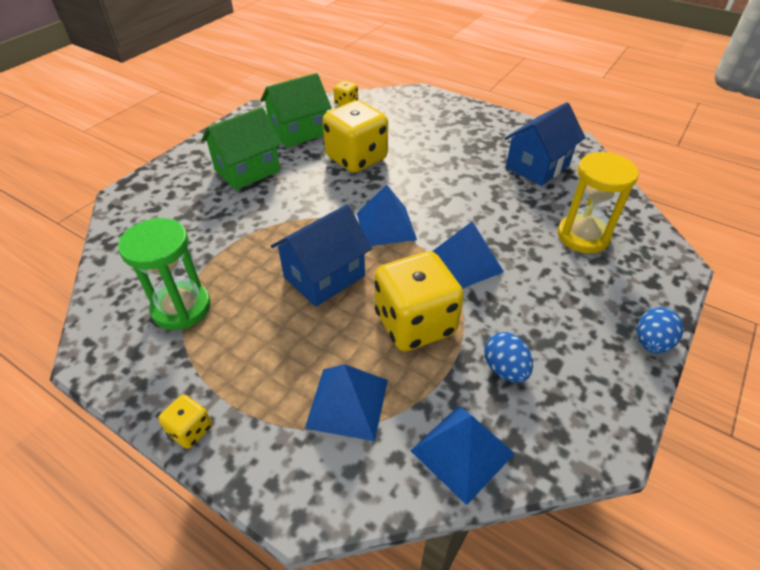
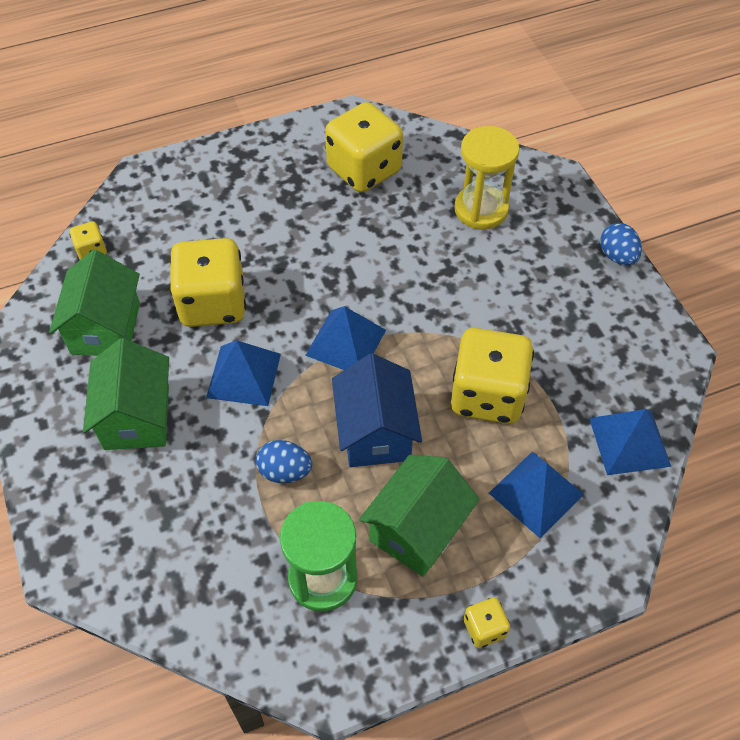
camera: 55 degrees left, 10 degrees up
blue pyramid [432,221,504,288] -> blue pyramid moved to [206,340,281,406]
blue egg [484,332,533,383] -> blue egg moved to [256,440,312,483]
blue house [505,102,586,186] -> yellow dice [325,102,403,193]
none -> green house [359,455,480,577]

